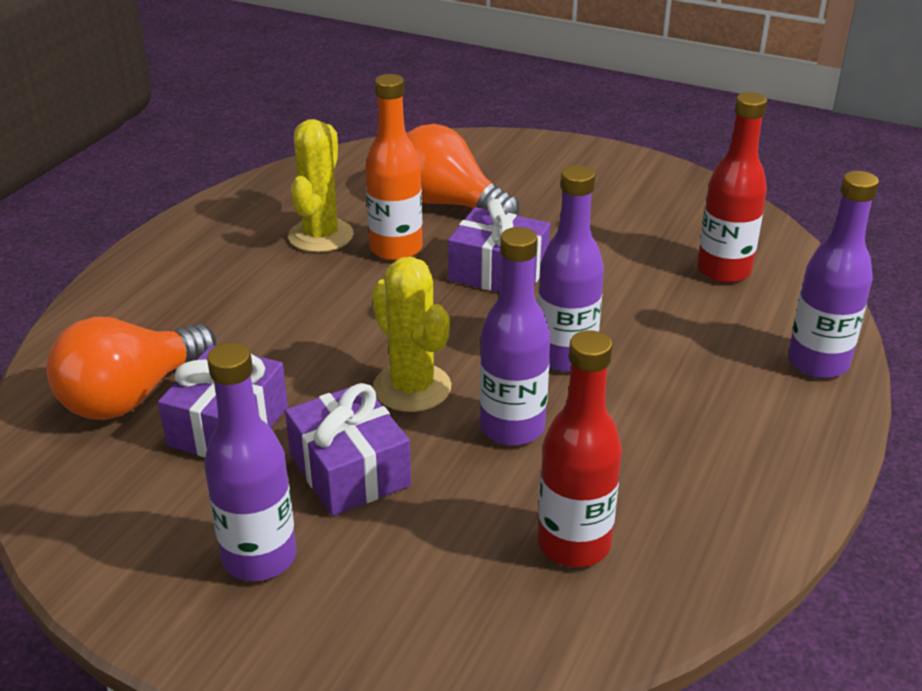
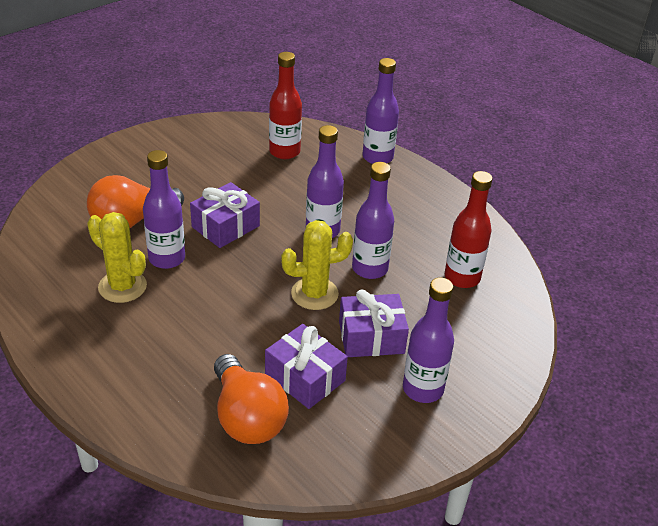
camera: 70 degrees left, 5 degrees up
orange bottle [365,74,422,261] -> purple bottle [143,150,185,269]

